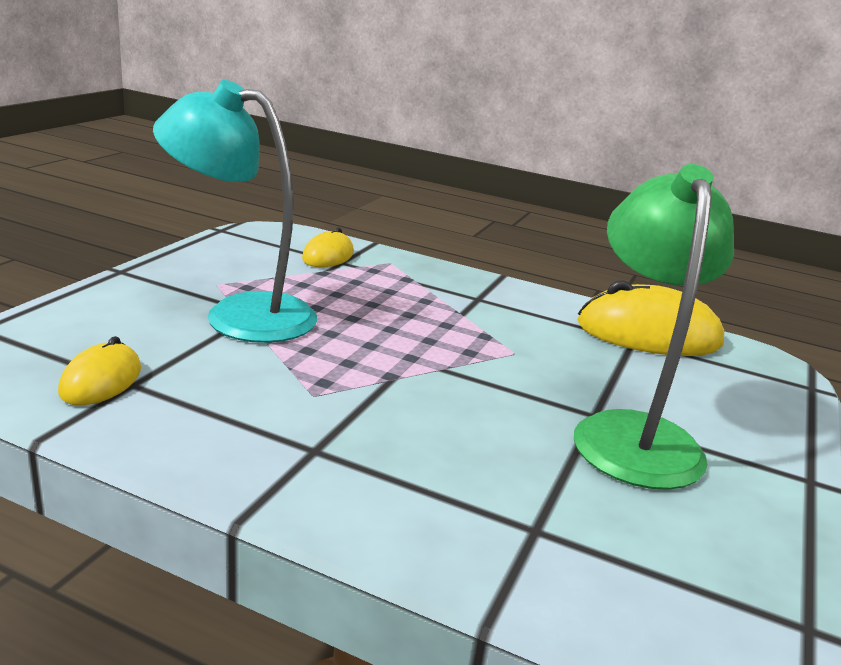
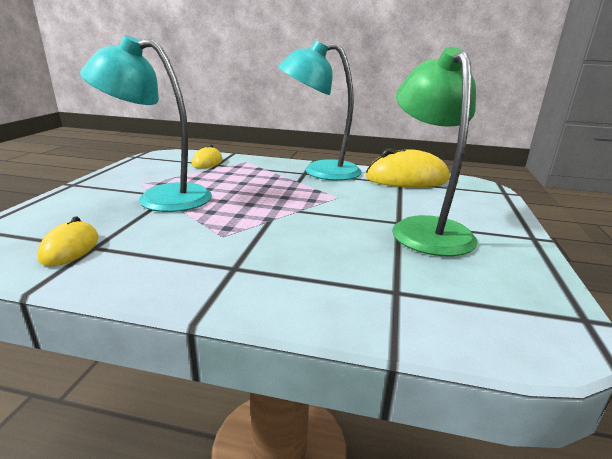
camera: 10 degrees left, 0 degrees up
none -> turquoise lamp [278,40,362,181]

